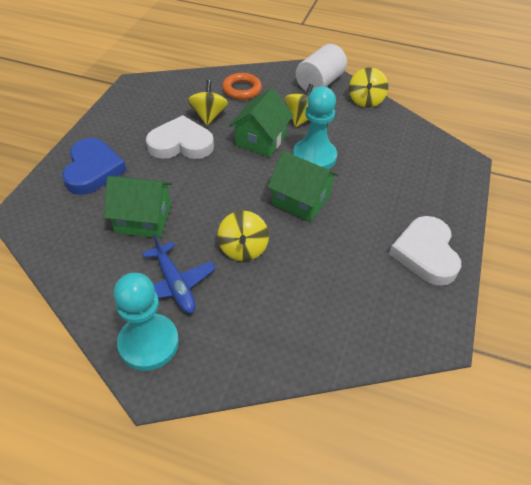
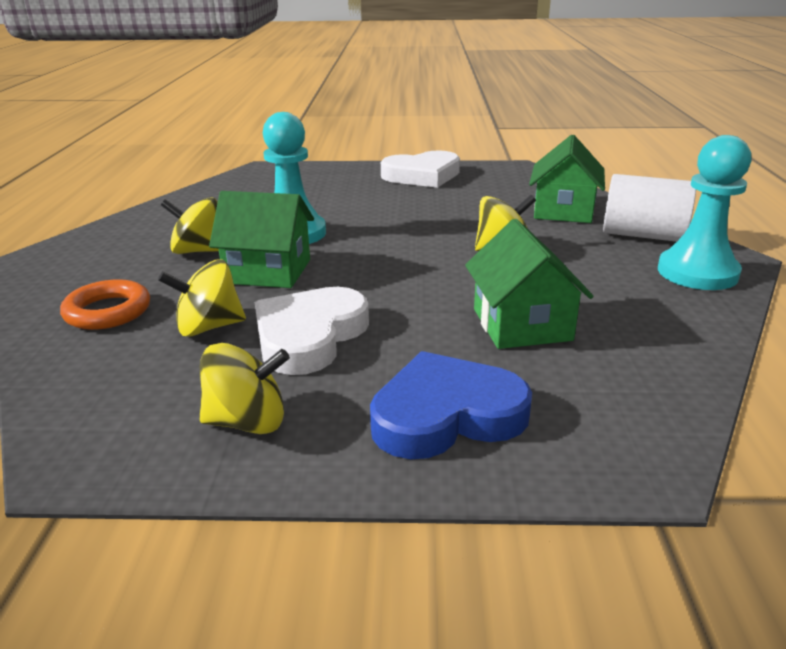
camera: 105 degrees left, 20 degrees down
blue plane [142,234,216,313] -> none
white heart [146,115,214,159] -> white heart turned 45 degrees clockwise [255,287,369,375]
green house [267,151,339,222] -> green house moved to [529,135,605,223]
white cylinder [296,44,347,91] -> white cylinder moved to [603,174,696,242]
yellow spinning top [349,68,388,108] -> yellow spinning top moved to [199,343,290,434]

